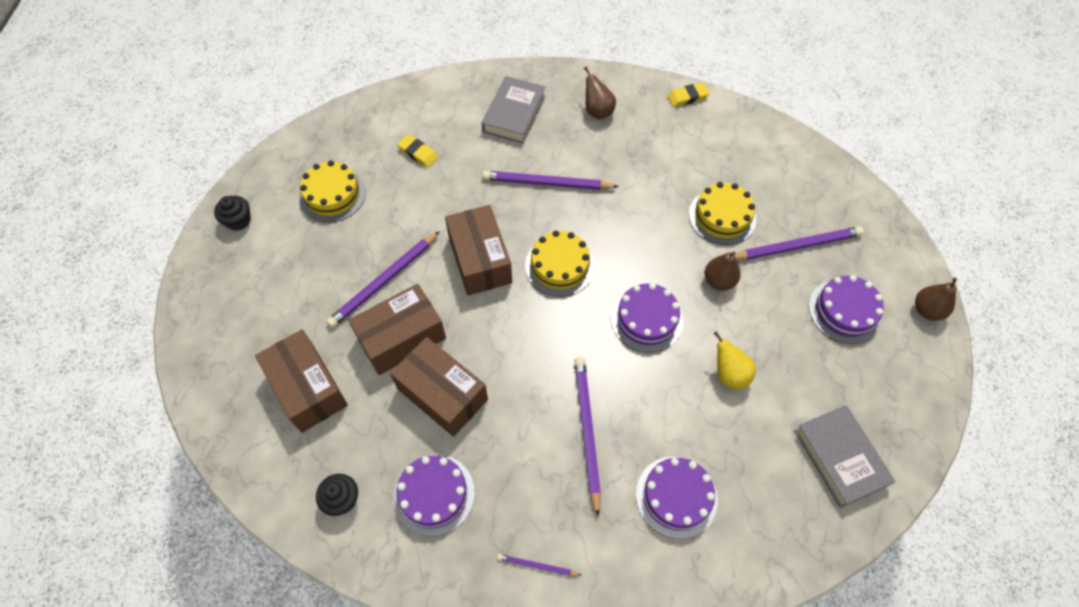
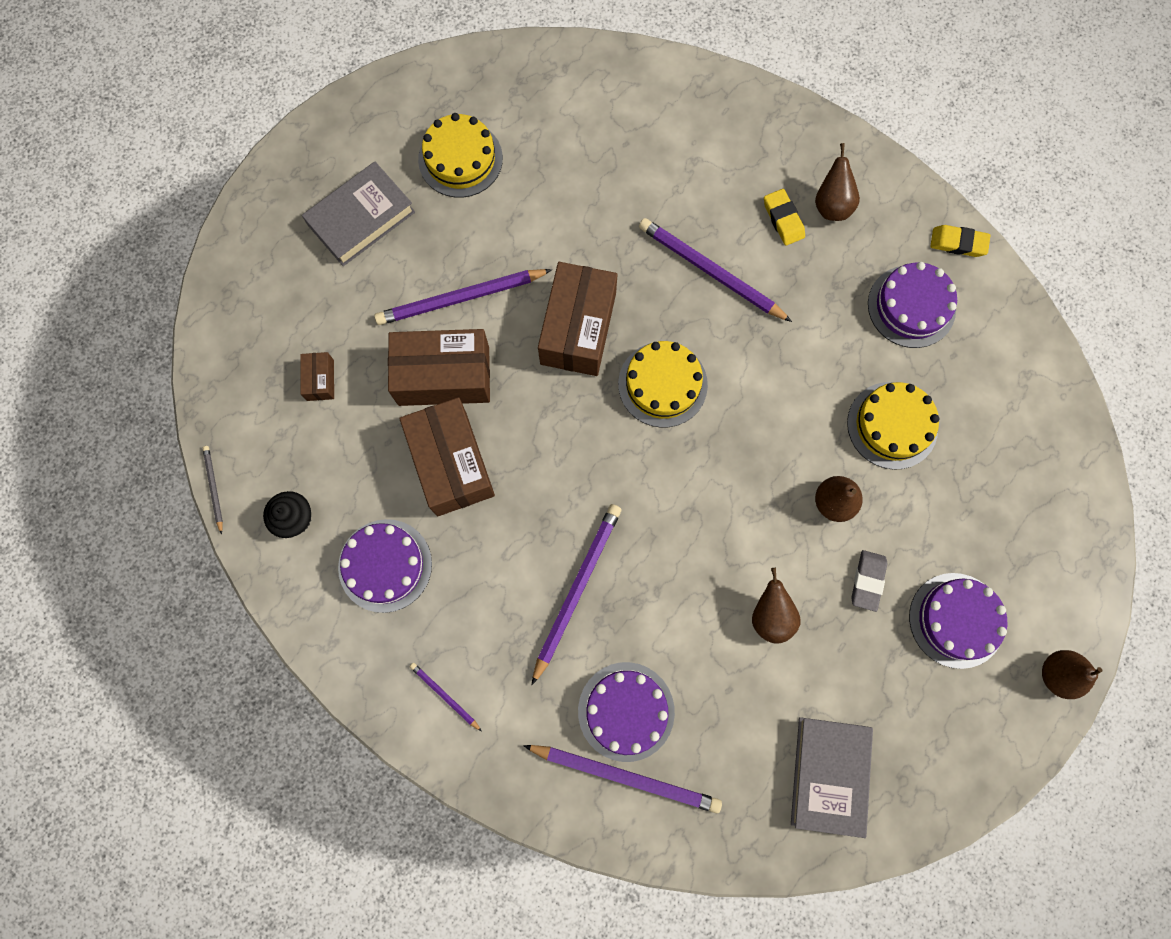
camera: 30 degrees right, 15 degrees up
black cupcake [214,196,251,231] -> none
brown box [255,329,348,433] -> brown box [300,352,334,401], size x0.46
yellow eraser [397,134,438,167] -> yellow eraser moved to [764,189,805,245]
grey book [482,76,546,144] -> grey book moved to [302,162,415,266]
purple cake [611,283,683,353] -> purple cake moved to [868,262,957,348]
yellow pear [713,331,756,389] -> brown pear [752,568,801,644]
purple pencil [735,226,864,260] -> purple pencil moved to [523,745,722,813]
none -> grey pencil [203,446,223,534]
none -> grey eraser [851,550,887,612]

